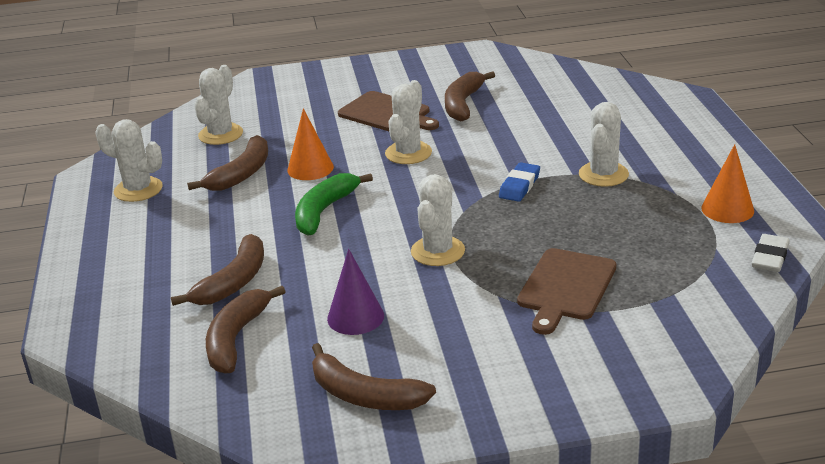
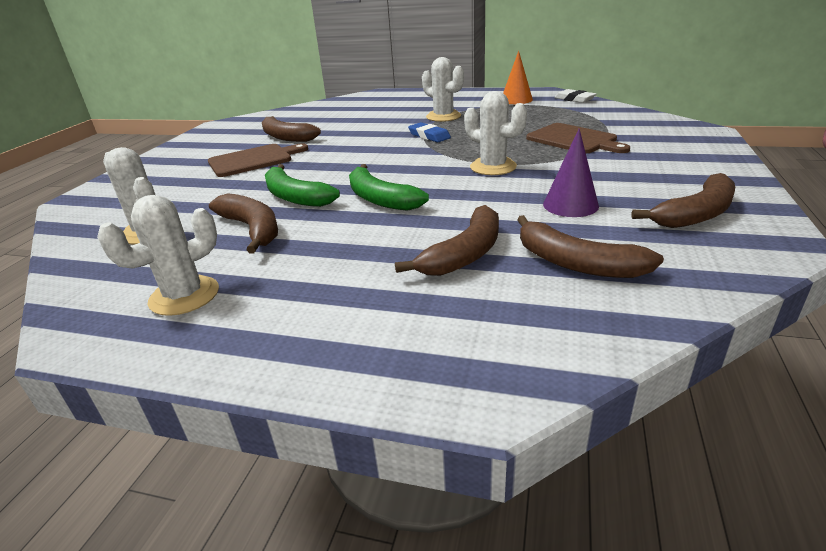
camera: 65 degrees left, 0 degrees up
brown banana [171,234,264,306] -> brown banana turned 75 degrees clockwise [395,205,499,276]
orange cone [287,108,334,180] -> green banana [265,164,340,207]
white cactus [385,80,432,164] -> none

